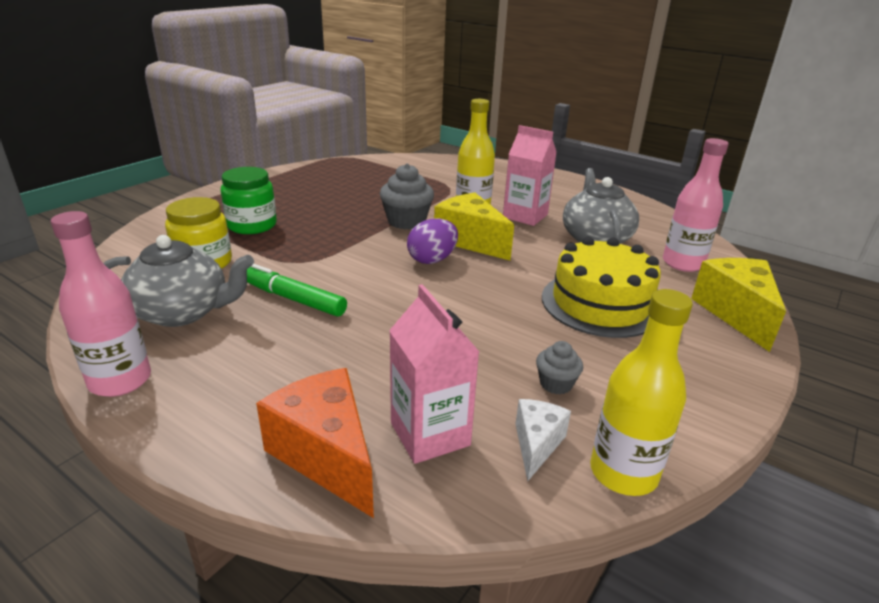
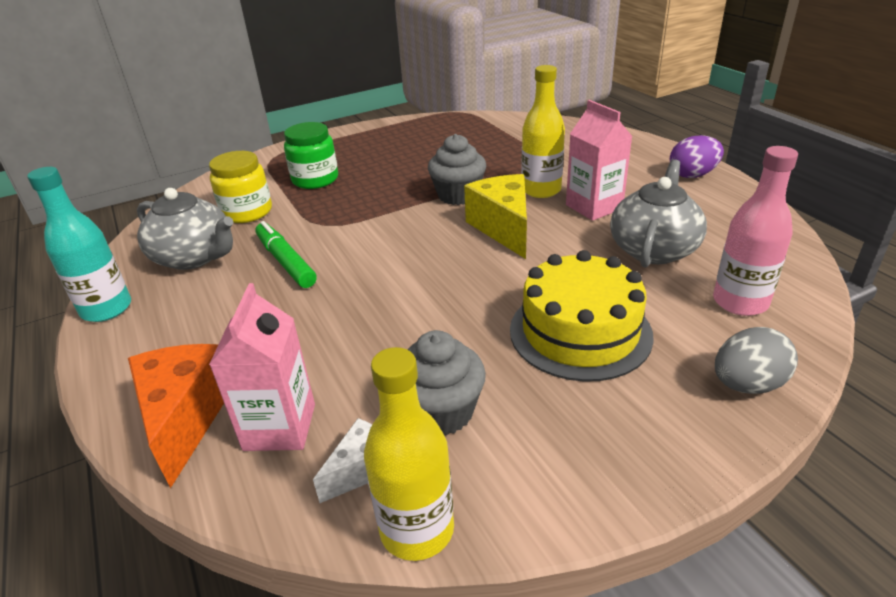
camera: 30 degrees right, 5 degrees up
pink bottle [51,211,151,397] -> turquoise bottle [27,167,131,322]
purple egg [407,218,458,264] -> purple egg moved to [670,135,724,178]
grey cupcake [536,341,583,395] -> grey cupcake [408,330,486,436], size x1.78
yellow cheese [691,258,786,352] -> grey egg [715,327,798,394]

